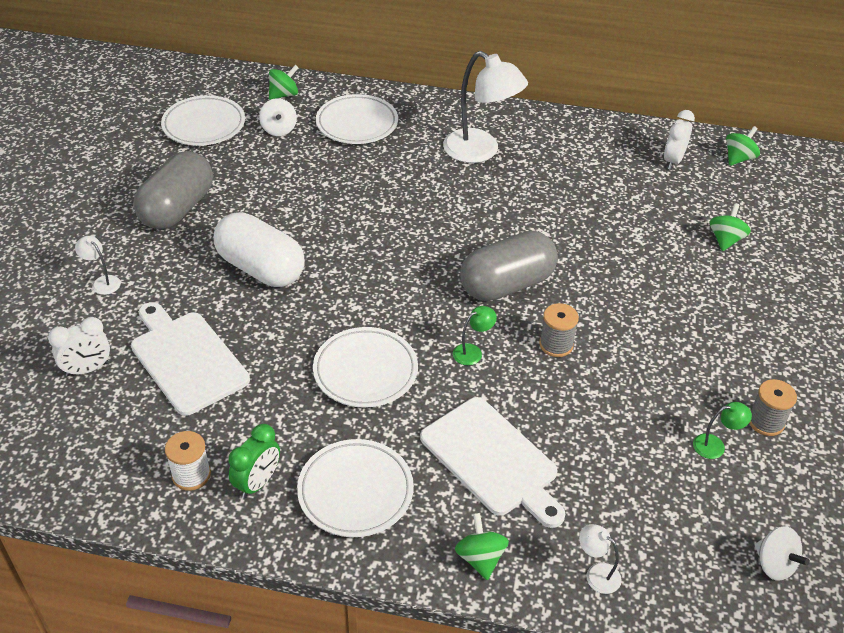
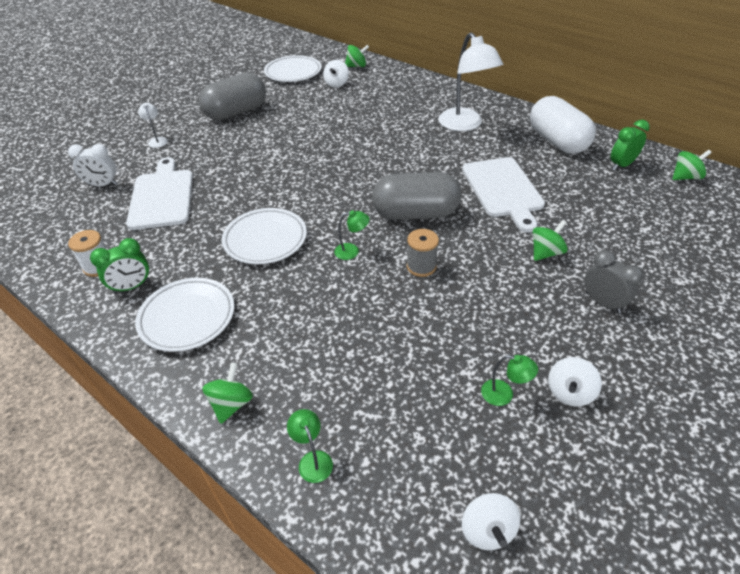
camera: 30 degrees right, 0 degrees up
white capsule [214,212,305,287] -> white capsule moved to [530,96,596,154]
white plate [316,94,398,144] -> none
white cutting board [420,397,565,528] -> white cutting board moved to [462,157,545,232]
white lamp [579,524,622,594] -> green lamp [287,409,333,483]
white clock [664,110,695,170] -> green clock [610,120,650,170]
green spinning top [710,203,751,251] -> green spinning top moved to [532,220,568,261]
grey spool [749,379,797,436] -> white spinning top [548,357,602,407]
none -> grey clock [584,250,643,314]

